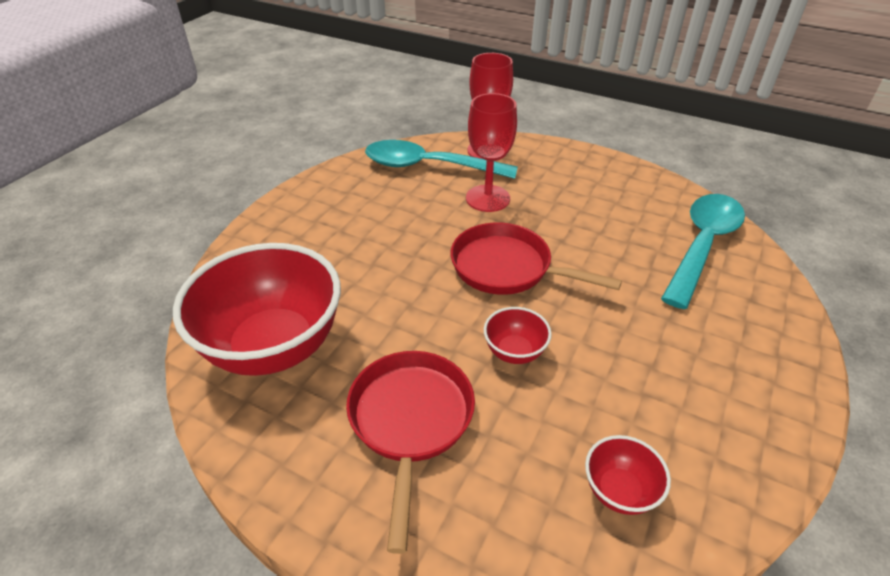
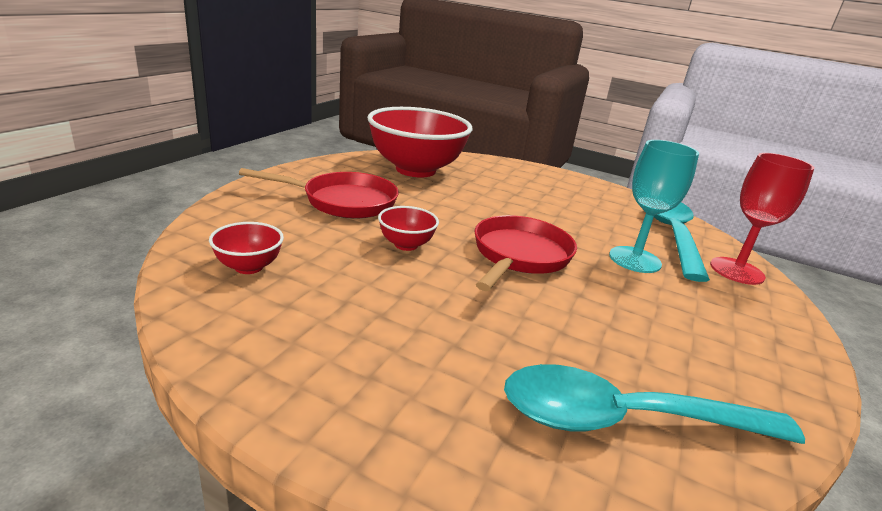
camera: 85 degrees right, 15 degrees down
red goblet [466,93,517,212] -> turquoise goblet [609,140,699,273]
turquoise spoon [661,194,745,309] -> turquoise spoon turned 150 degrees clockwise [504,364,805,444]

